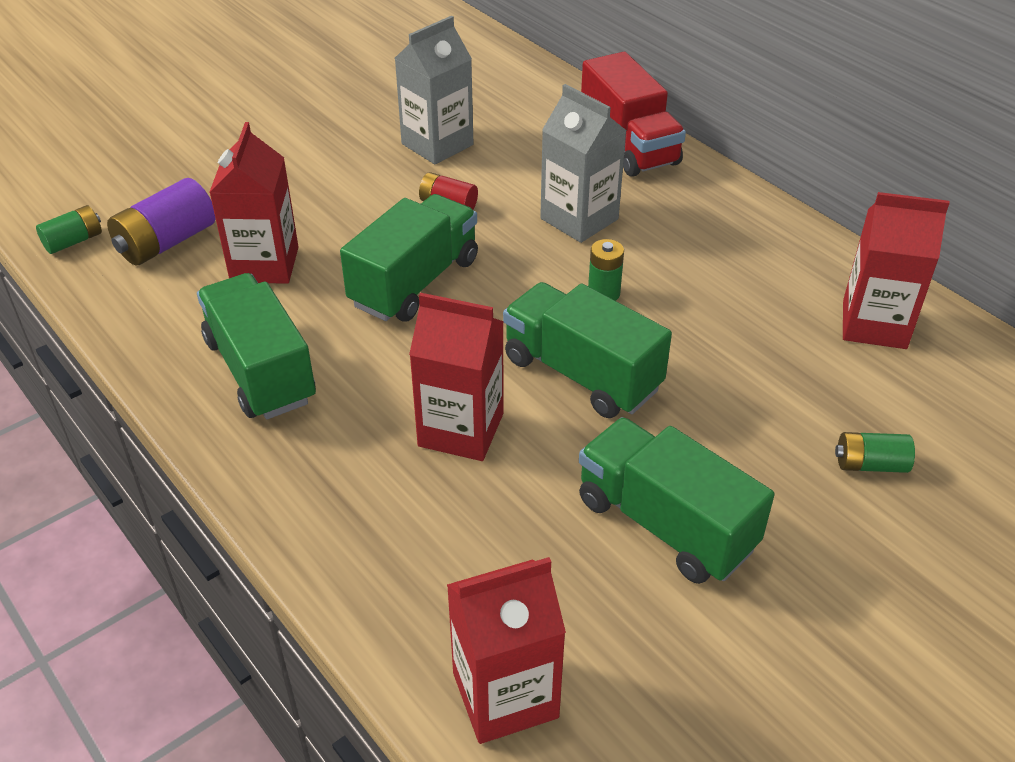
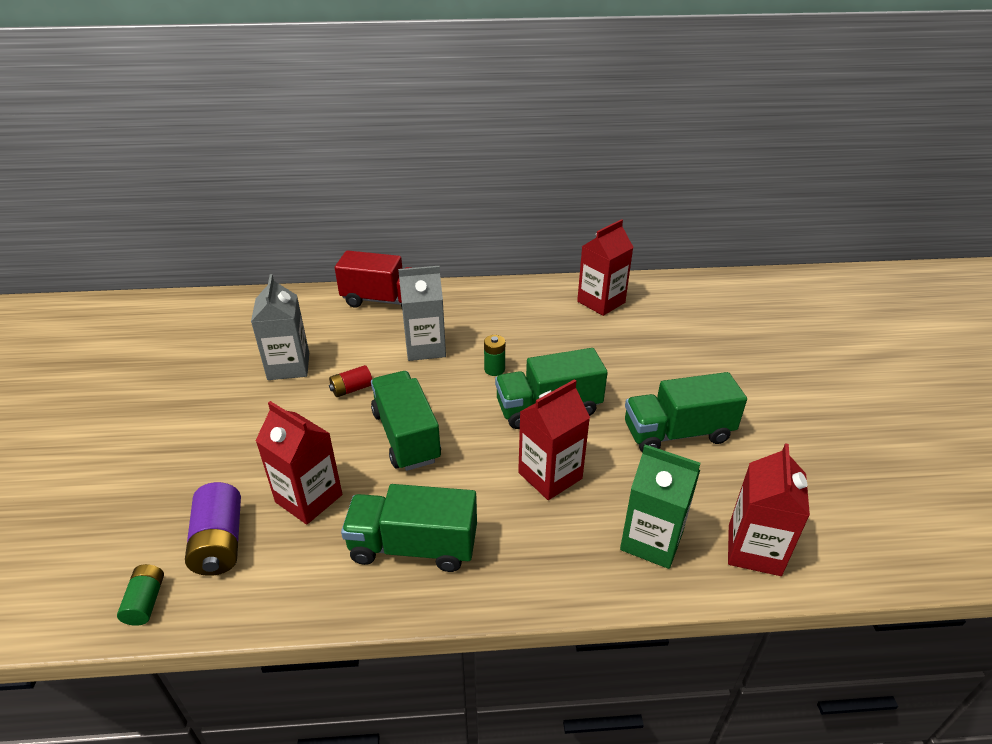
camera: 55 degrees left, 5 degrees down
green battery [835,432,915,473] -> none
none -> green carton [620,445,701,569]

